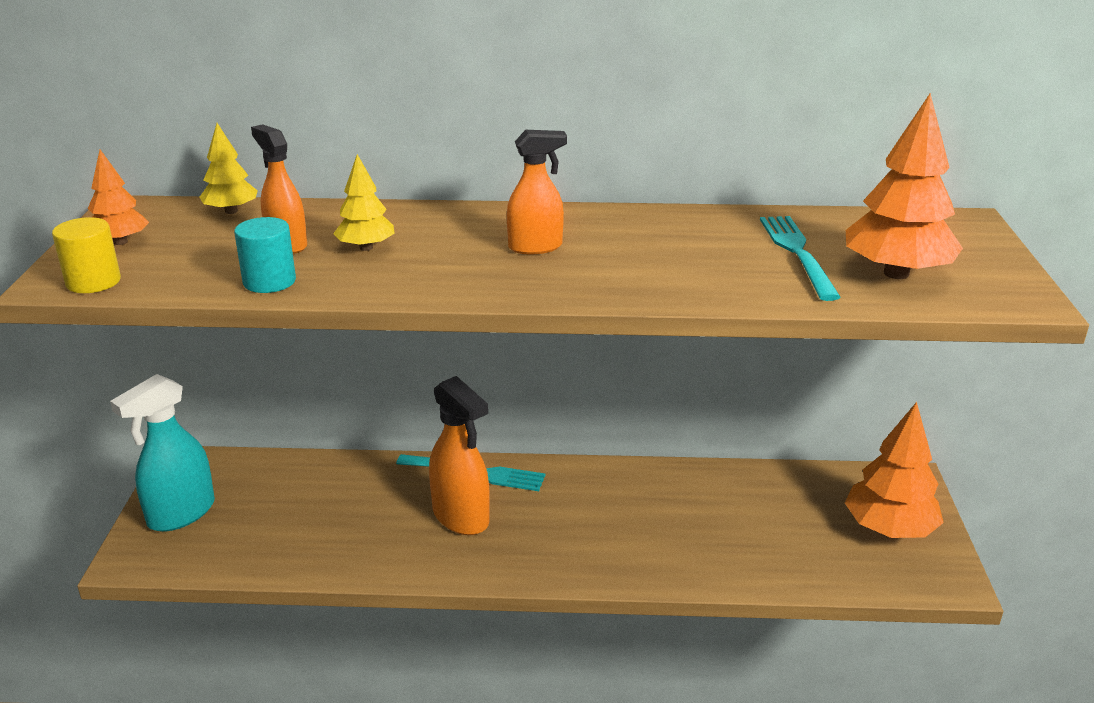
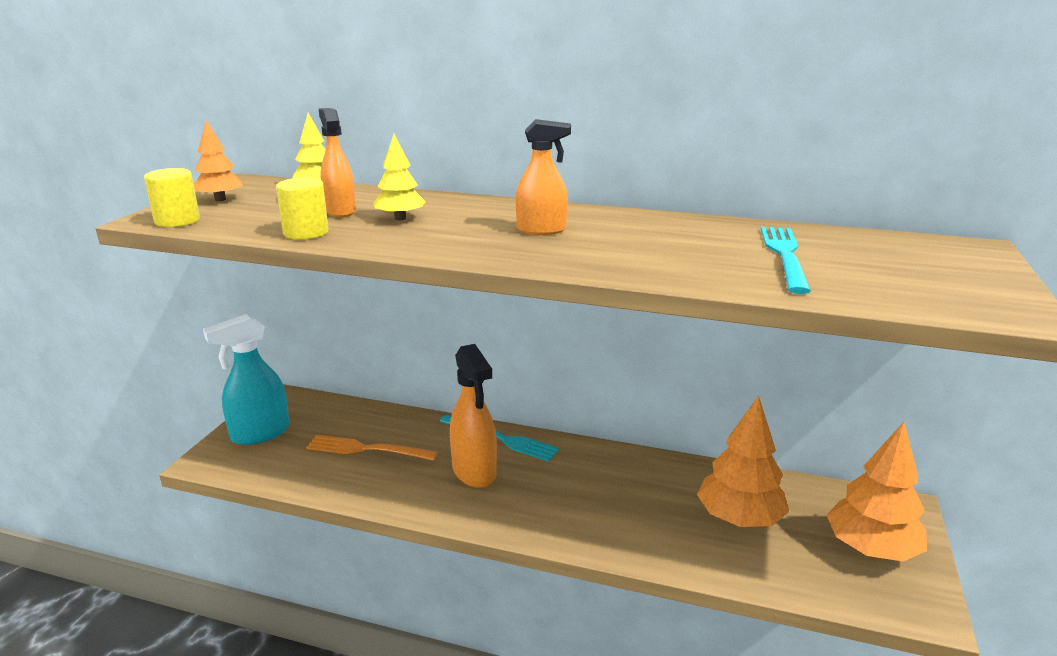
camera: 15 degrees right, 5 degrees down
turquoise cylinder [234,217,296,293] -> yellow cylinder [276,178,329,240]
orange tree [846,93,963,279] -> orange tree moved to [697,395,790,527]
none -> orange fork [306,435,438,461]

